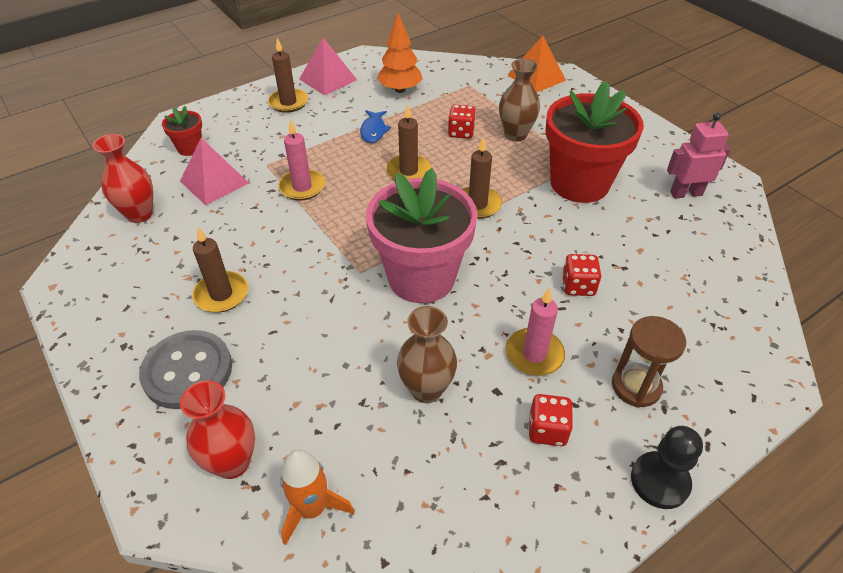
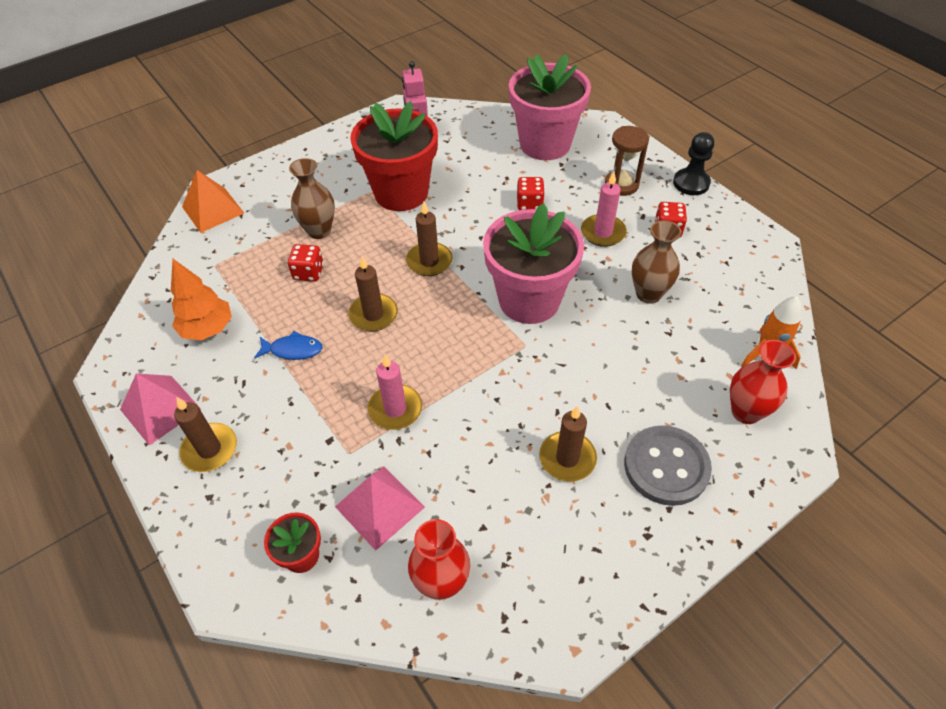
camera: 90 degrees left, 5 degrees up
none -> pink flower pot [509,54,591,160]

